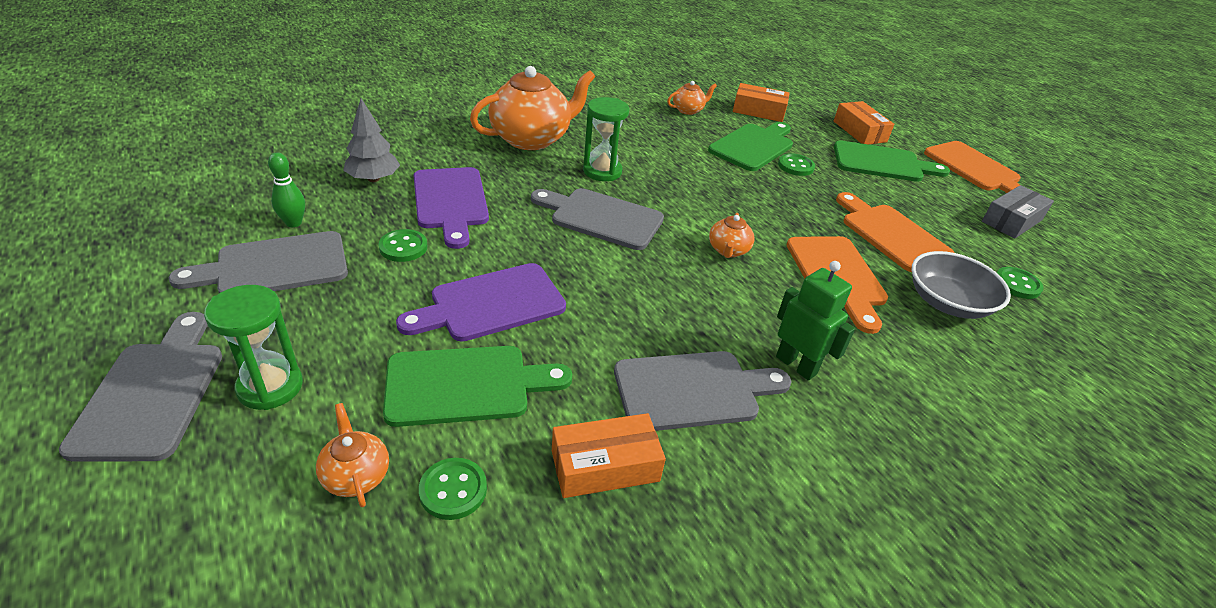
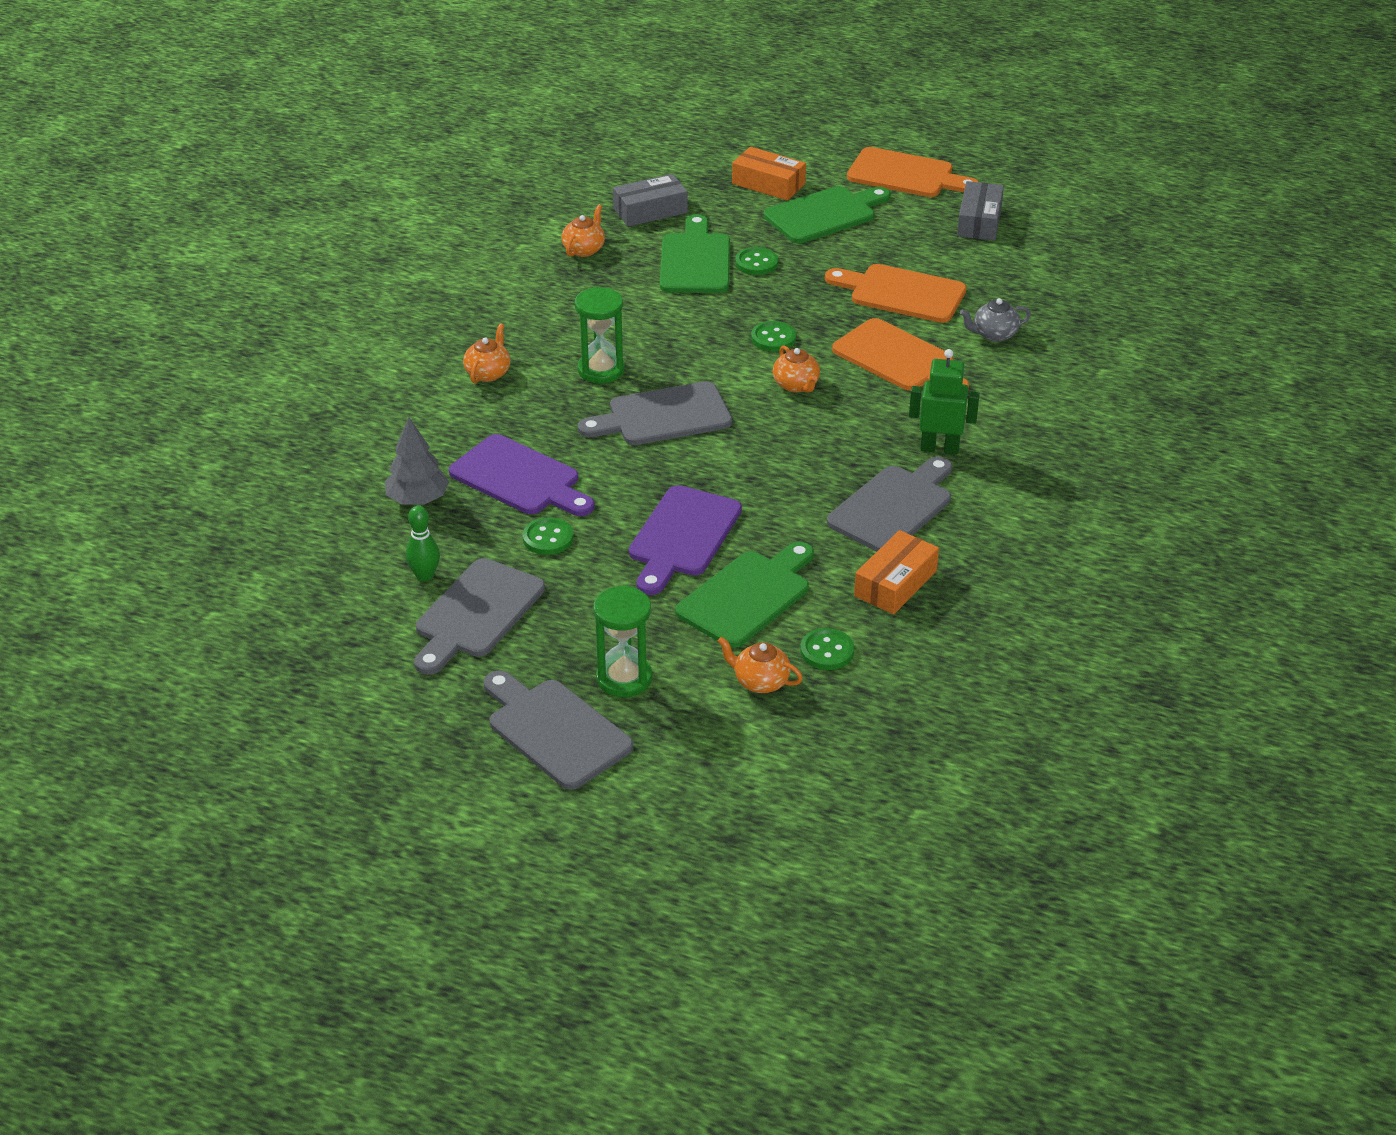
camera: 35 degrees left, 0 degrees up
orange teapot [470,66,595,150] -> orange teapot [463,323,510,383], size x0.46
orange box [733,83,790,122] -> grey box [613,174,688,227]
grey bowl [912,251,1011,319] -> grey teapot [960,298,1031,342]
green button [997,267,1044,299] -> green button moved to [751,321,796,352]

